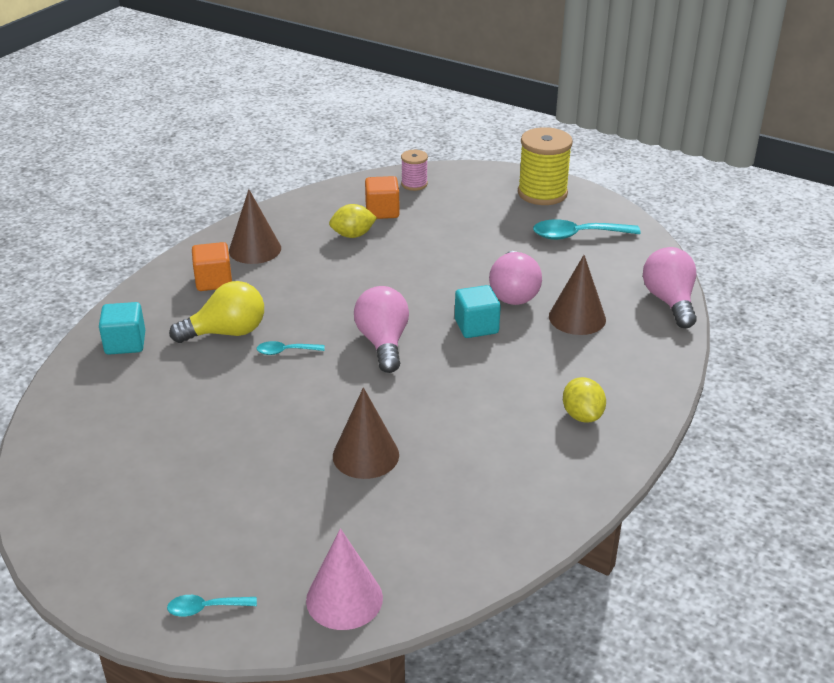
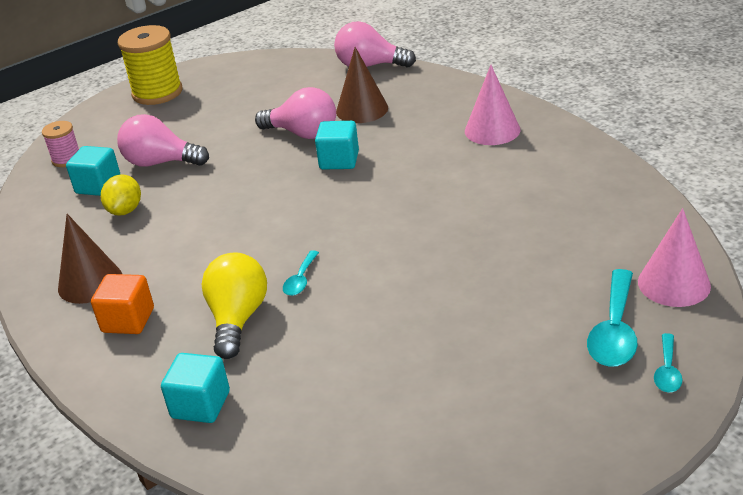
camera: 65 degrees left, 0 degrees up
brown cone [333,387,399,479] -> none
pink light bulb [354,286,409,373] -> pink light bulb moved to [117,114,209,167]
orange cube [365,176,400,219] -> turquoise cube [66,146,120,196]
turquoise spoon [533,219,641,240] -> turquoise spoon moved to [587,269,638,367]
yellow lemon [563,377,606,423] -> pink cone [465,65,520,145]

